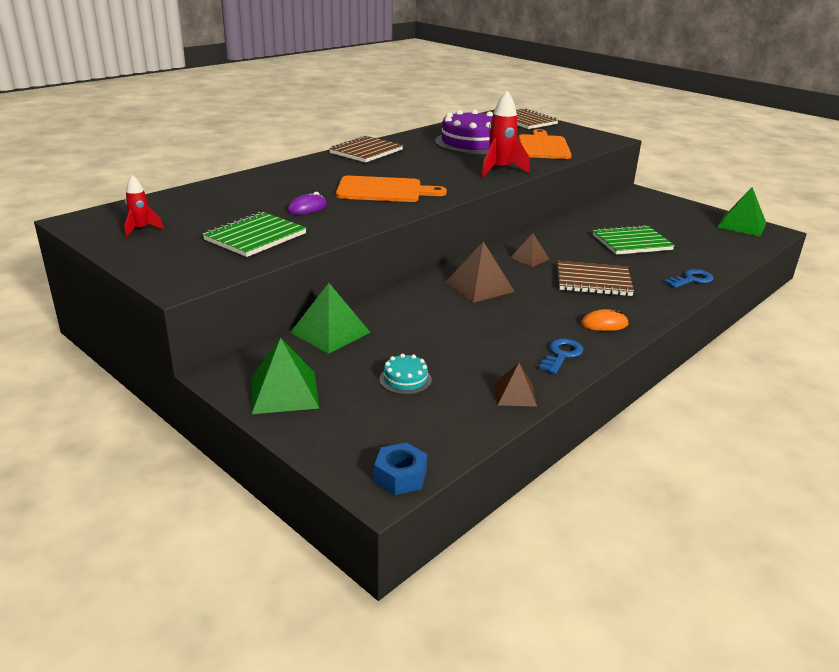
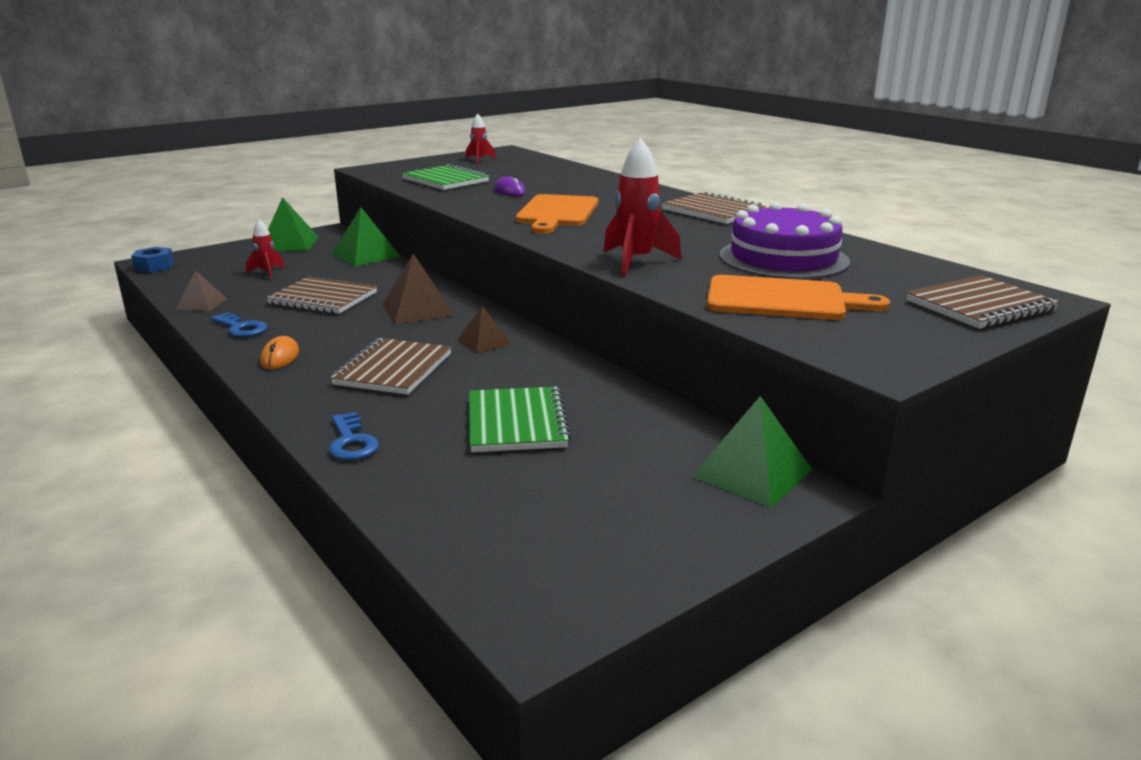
camera: 100 degrees right, 5 degrees down
turquoise cake [380,354,432,395] -> red rocket [246,219,285,279]
green pyramid [717,187,767,236] -> green pyramid moved to [691,396,812,508]
none -> brown notebook [266,277,377,314]

